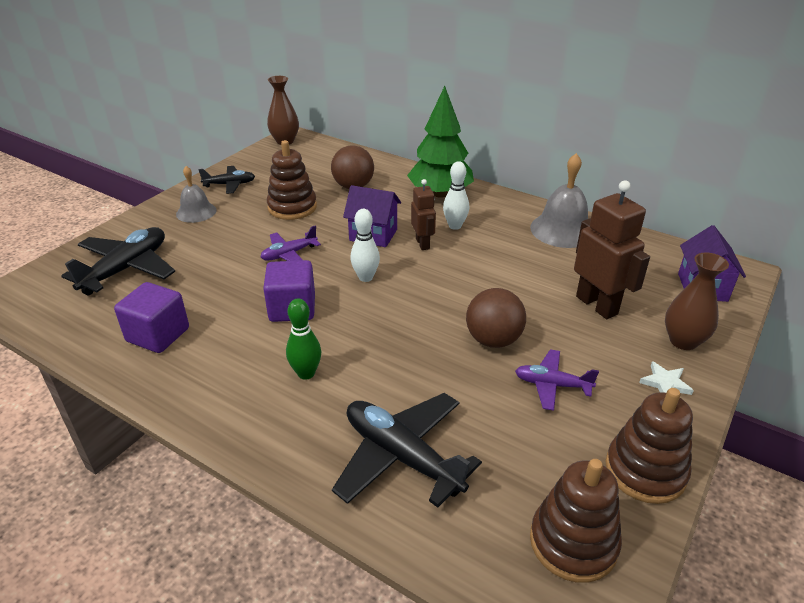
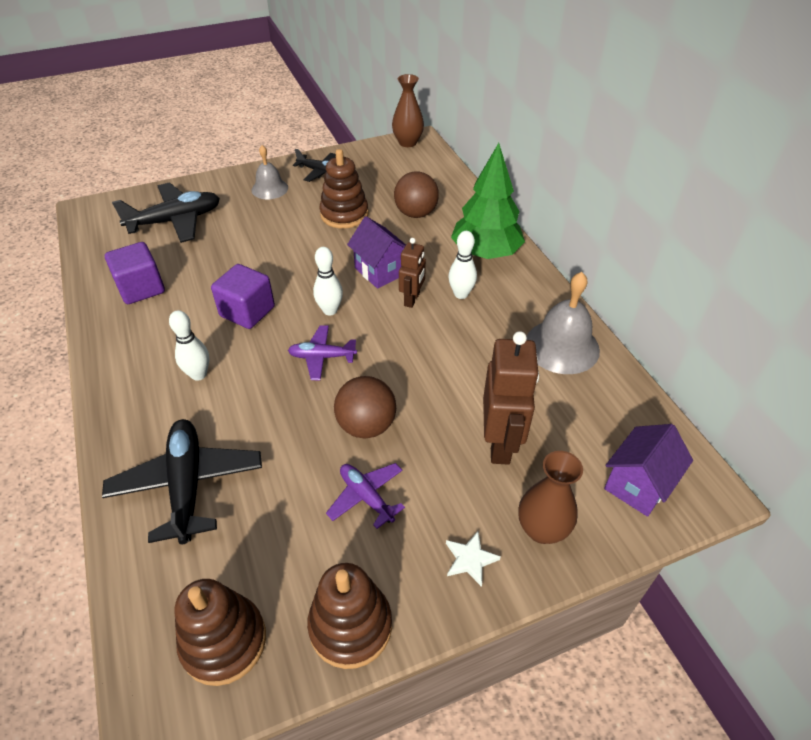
camera: 35 degrees right, 10 degrees up
purple plane [261,225,321,261] -> purple plane moved to [288,325,357,380]
green bowling pin [286,299,321,380] -> white bowling pin [169,310,209,381]

